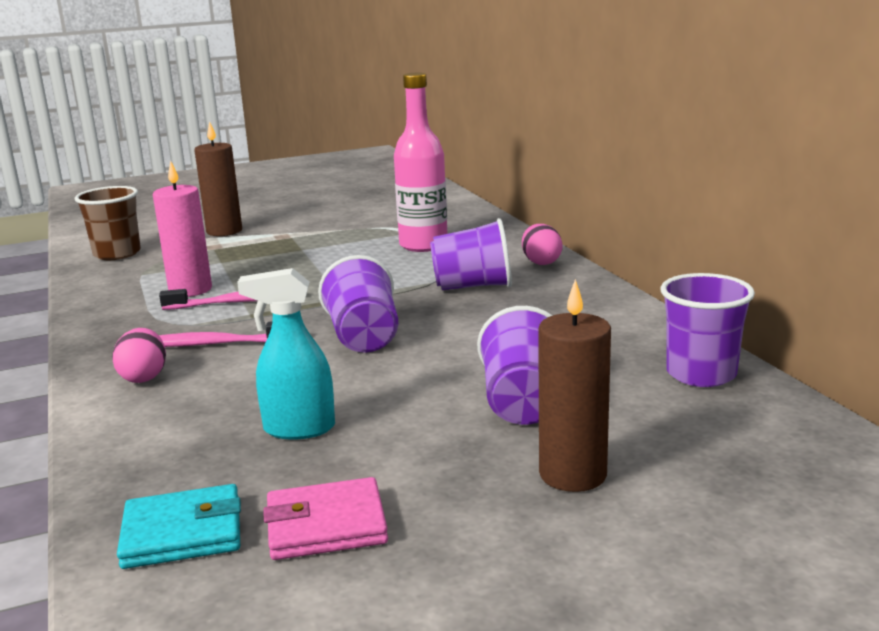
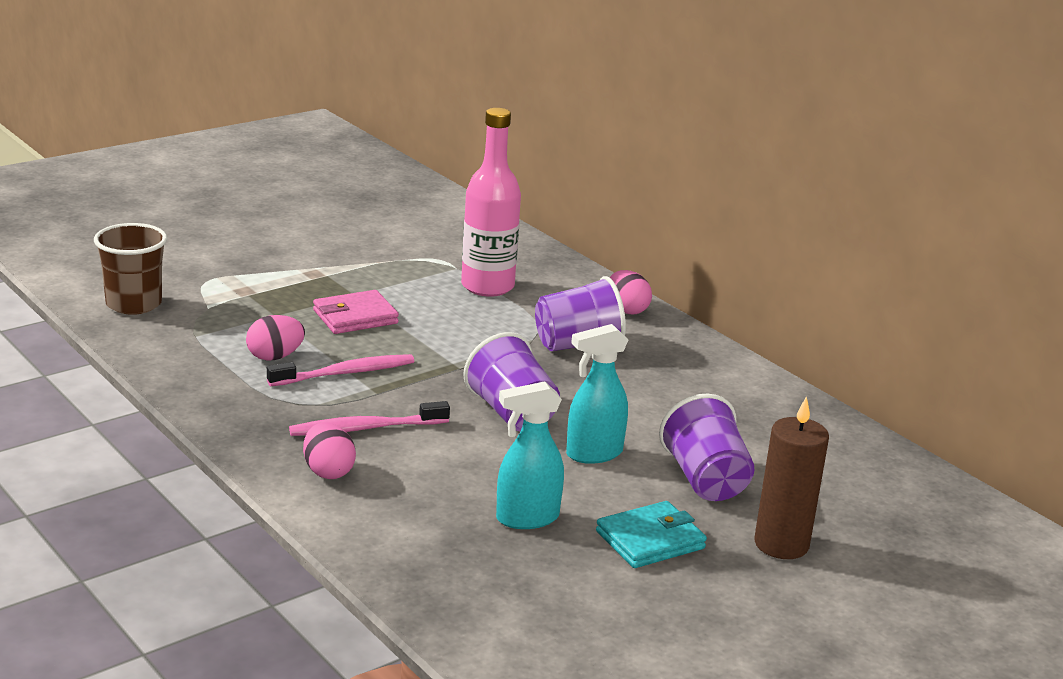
camera: 20 degrees left, 5 degrees up
turquoise wallet [117,484,241,569] -> turquoise wallet moved to [596,501,707,568]
pink candle [153,161,212,297] -> pink egg [246,315,305,361]
brown candle [194,121,242,236] -> none
pink wallet [263,477,388,560] -> pink wallet moved to [313,290,399,334]
purple cup [660,273,755,387] -> none
none -> turquoise spray bottle [566,324,628,464]

